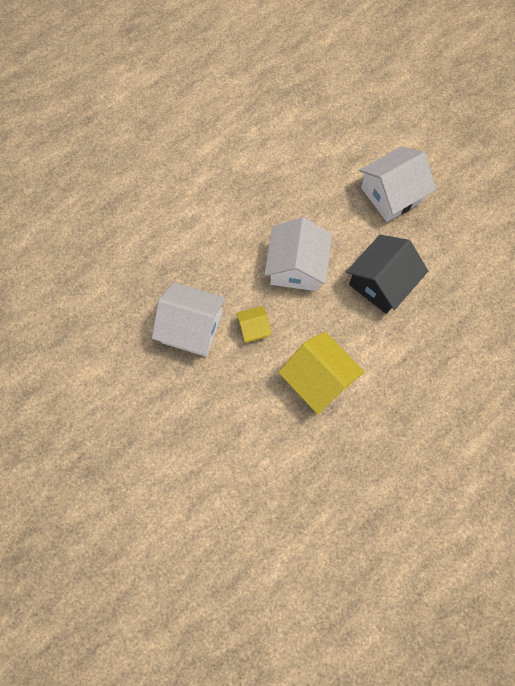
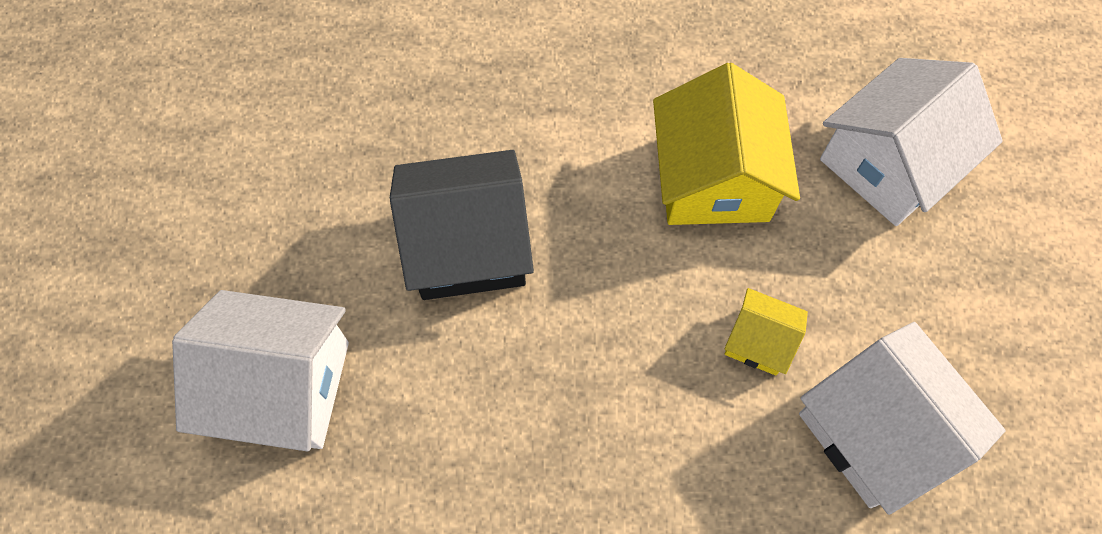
camera: 140 degrees left, 5 degrees down
white house [264,217,332,291] -> white house moved to [820,58,1003,226]

